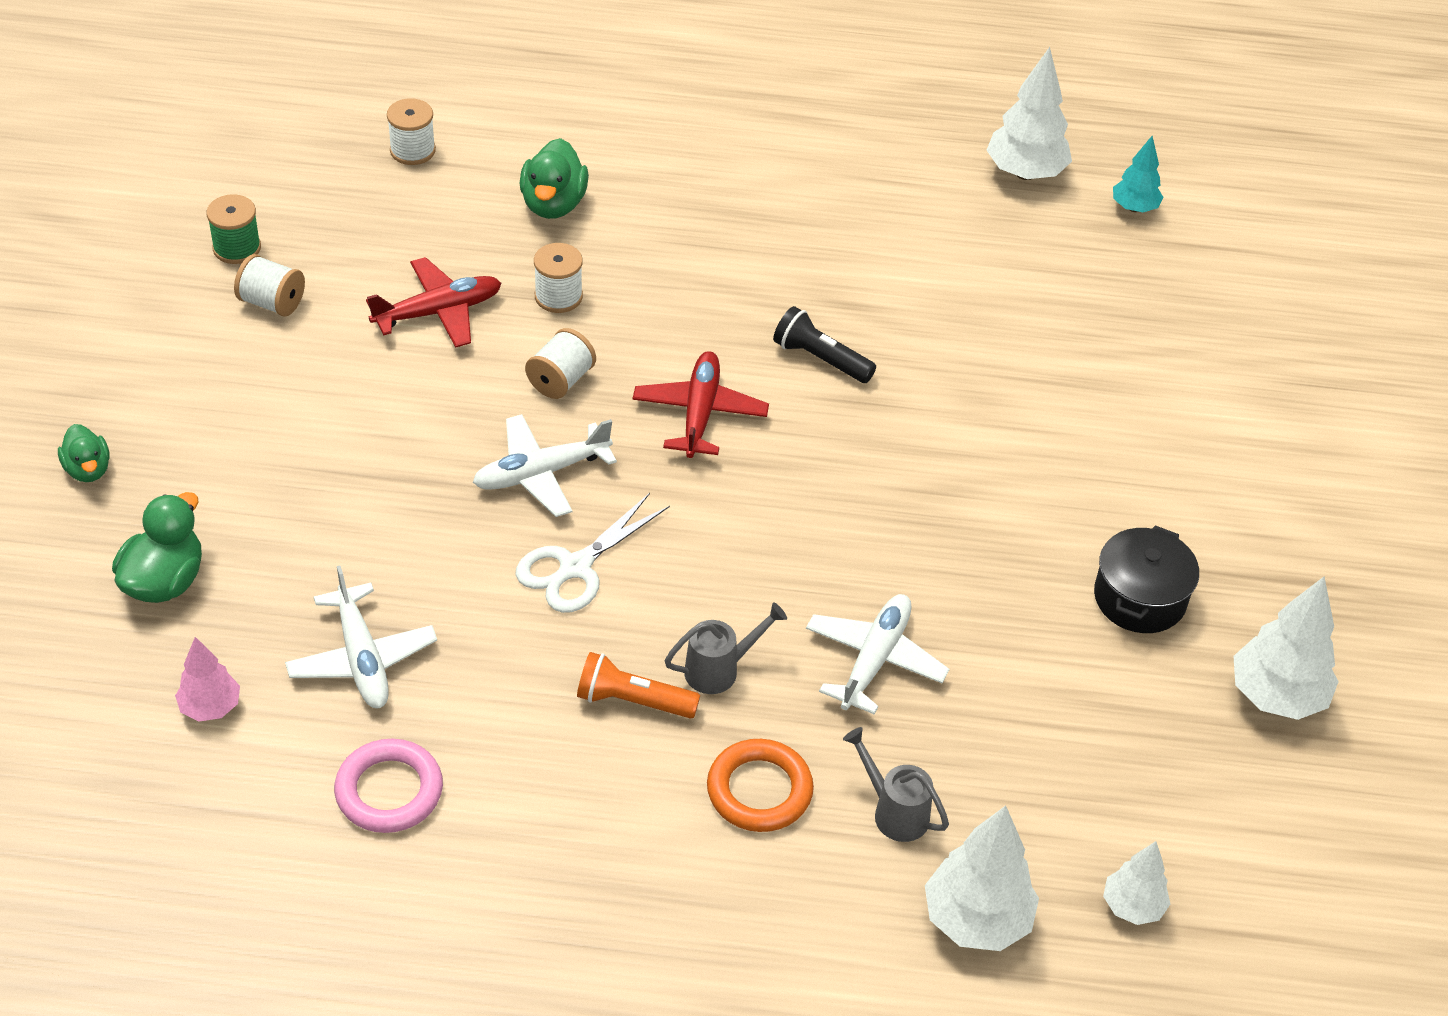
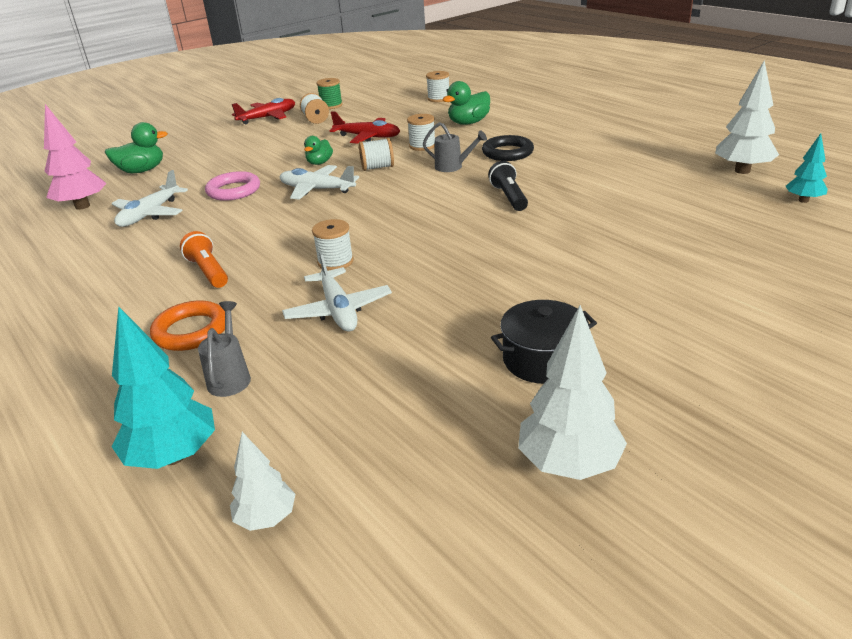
camera: 50 degrees right, 15 degrees down
green duck [58,424,110,482] -> green duck moved to [304,136,333,165]
pink tree [175,637,240,722] -> pink tree [44,104,106,210], size x1.69
pink ring [334,739,443,833] -> pink ring moved to [205,171,260,201]
white scissors [515,493,670,613] -> none
red plane [633,351,769,458] -> red plane moved to [232,98,295,124]
grey watering can [665,602,787,694] -> grey watering can moved to [423,122,487,172]
white plane [806,594,949,715] -> white plane turned 90 degrees clockwise [282,251,392,332]
white tree [925,806,1039,951] -> turquoise tree [111,307,215,469]
none -> white spool [312,219,354,270]
none -> black ring [482,135,534,161]

